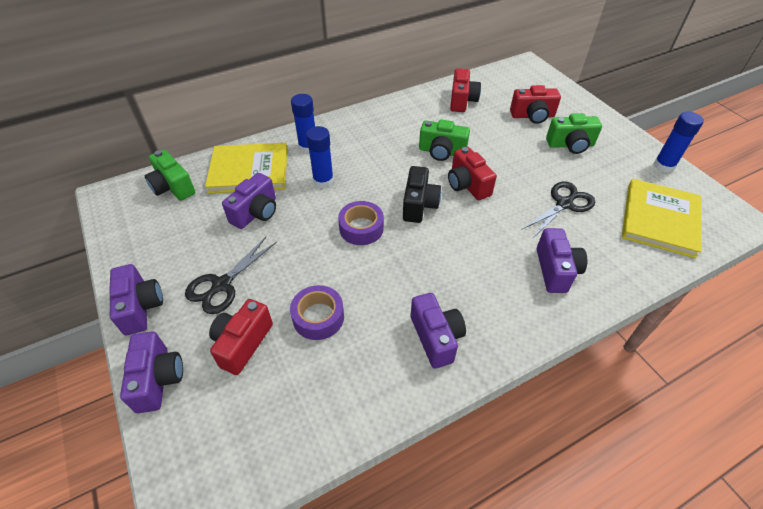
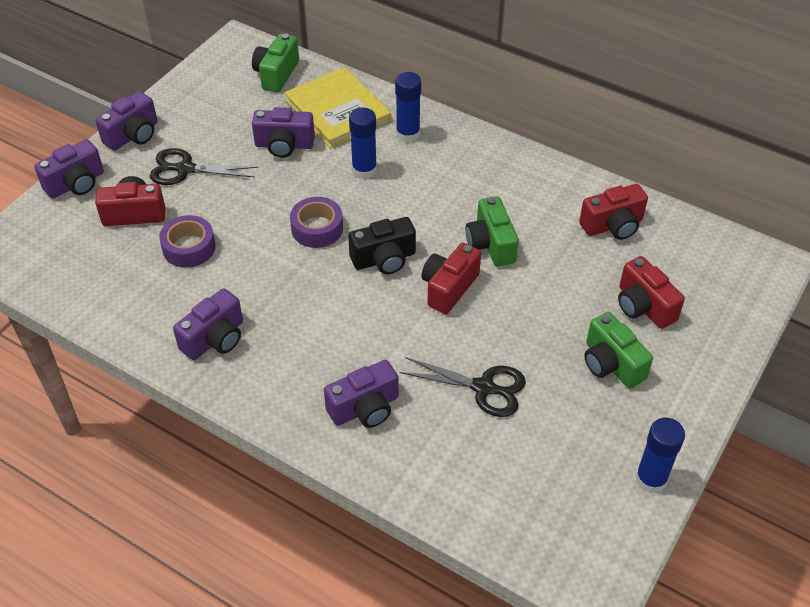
camera: 60 degrees right, 0 degrees up
yellow book [622,179,701,258] -> none

